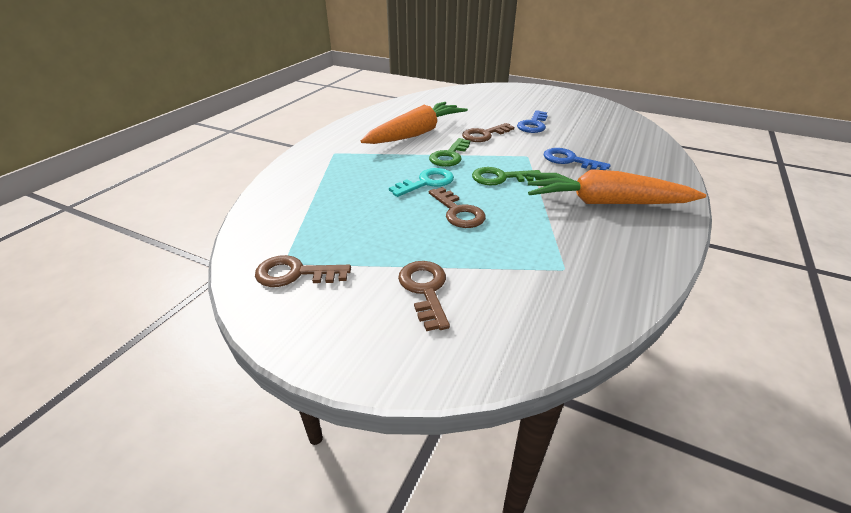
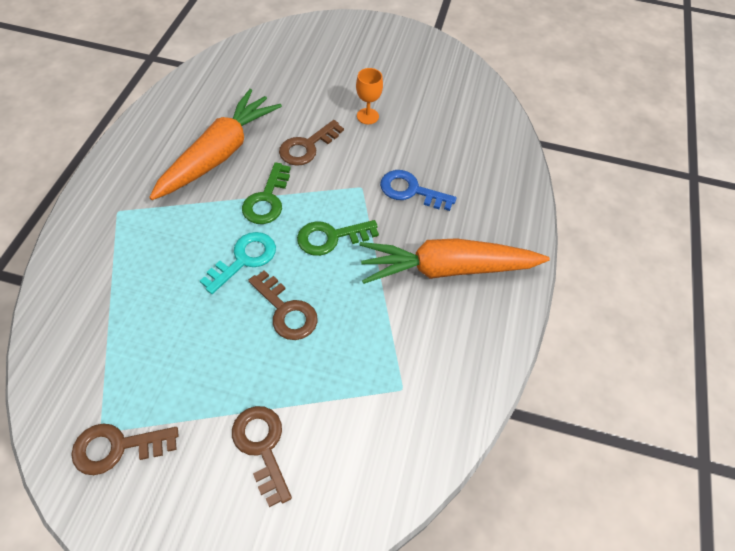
camera: 15 degrees left, 20 degrees up
blue key [517,110,547,133] -> orange goblet [356,68,383,124]

